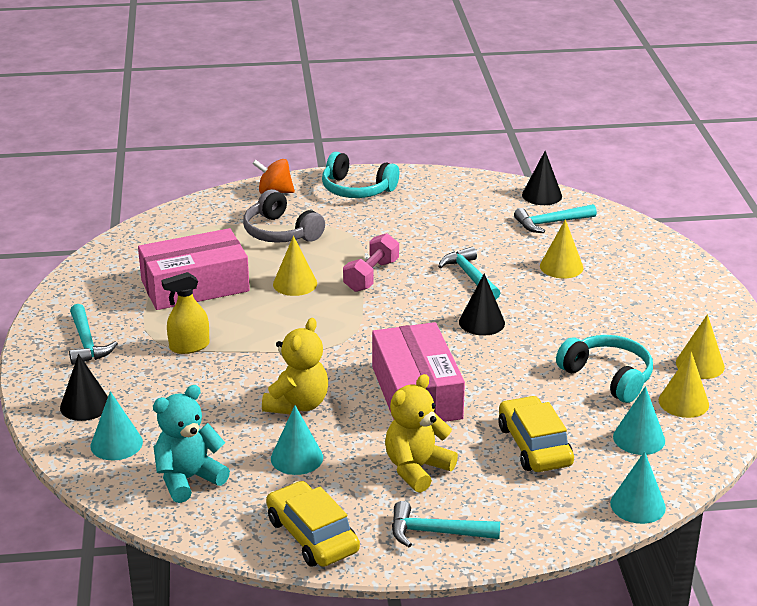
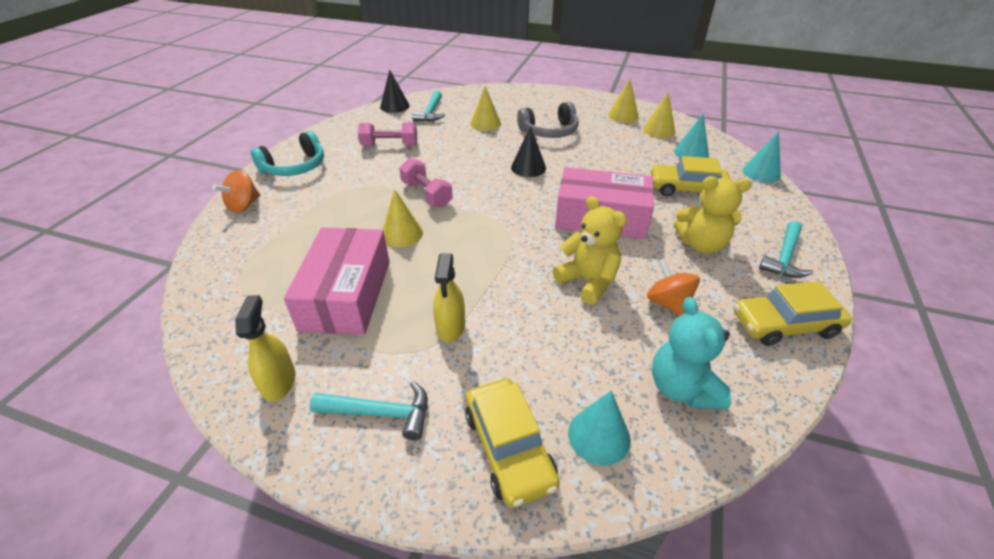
camera: 65 degrees left, 10 degrees up
black cone [60,354,108,421] -> yellow car [465,379,560,508]
grey headphones [243,189,325,243] -> grey headphones moved to [517,102,579,138]
turquoise cone [271,405,323,475] -> orange spinning top [647,258,700,316]
yellow teddy bear [385,374,458,493] -> yellow teddy bear turned 60 degrees counterclockwise [674,176,752,253]
turquoise hammer [438,247,500,300] -> none
turquoise headphones [556,335,653,403] -> none
none -> yellow spray bottle [235,295,295,402]
none -> pink dumbbell [358,122,417,146]

